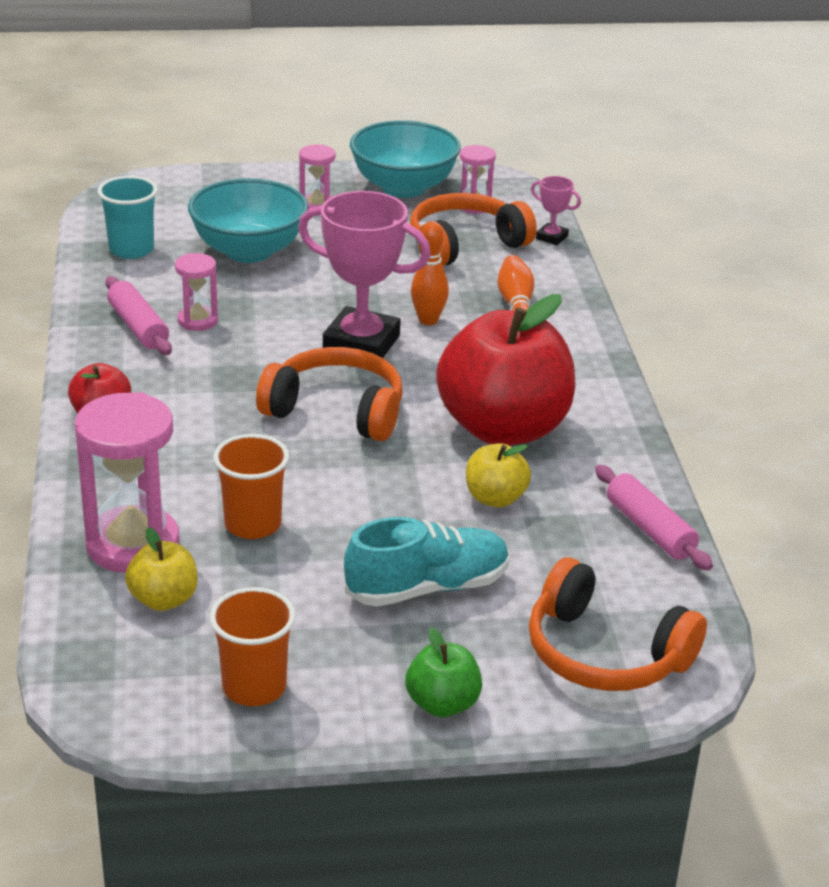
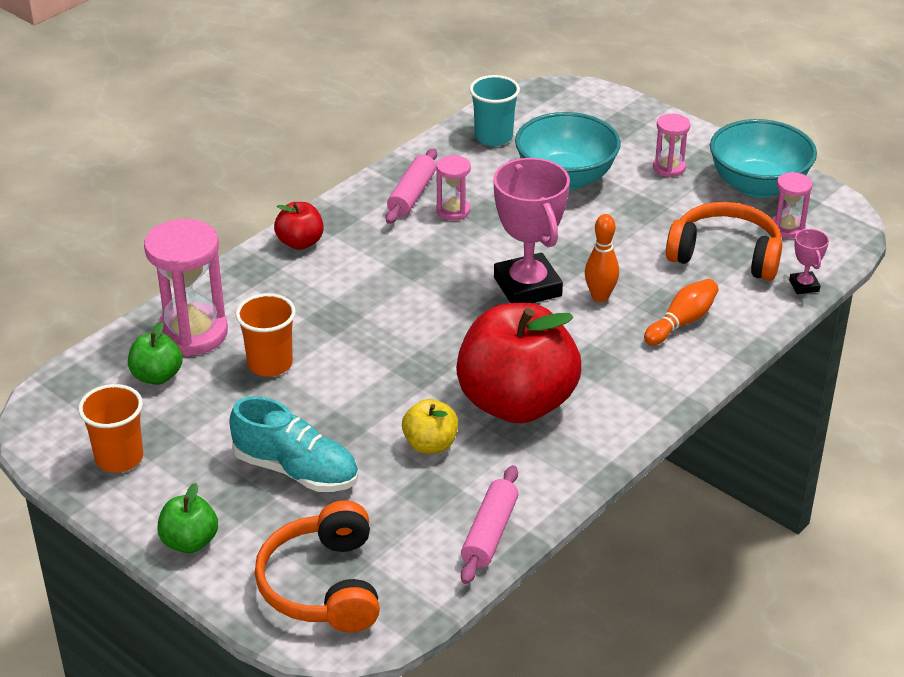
camera: 50 degrees right, 5 degrees up
yellow apple [125,527,198,611] -> green apple [128,321,183,385]
orange headphones [256,347,403,441] -> none

